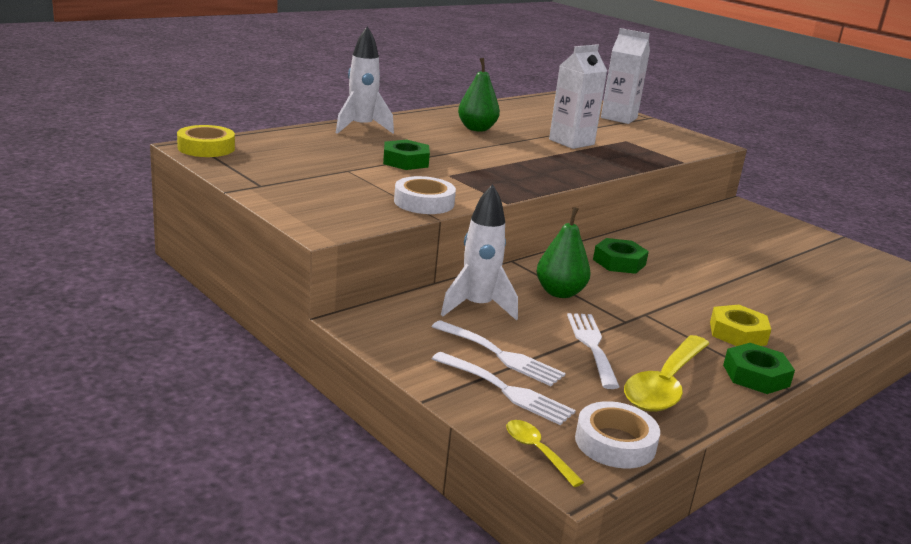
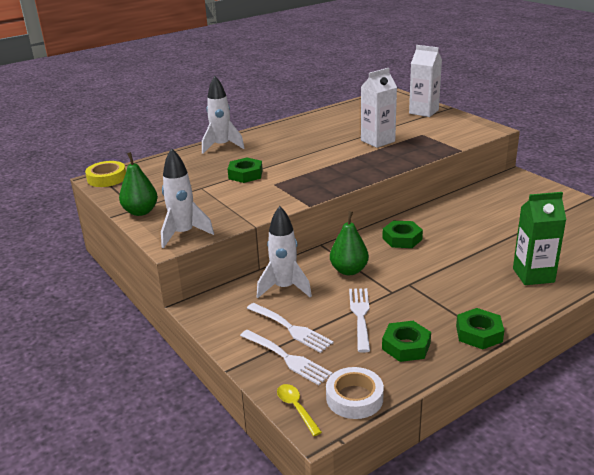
camera: 10 degrees right, 5 degrees up
white tape [394,176,456,214] -> none
green pear [458,58,500,131] -> green pear moved to [119,152,158,216]
yellow spoon [624,335,709,412] -> green nut [382,321,431,362]
yellow nut [710,305,771,346] -> none
none -> white rocket [161,148,214,248]
none -> green carton [513,192,567,285]

